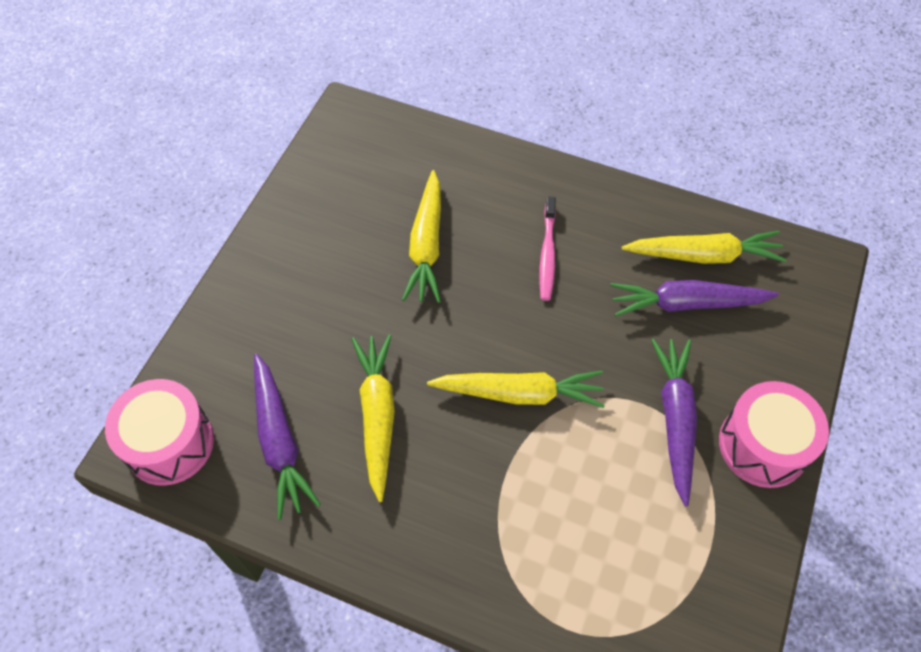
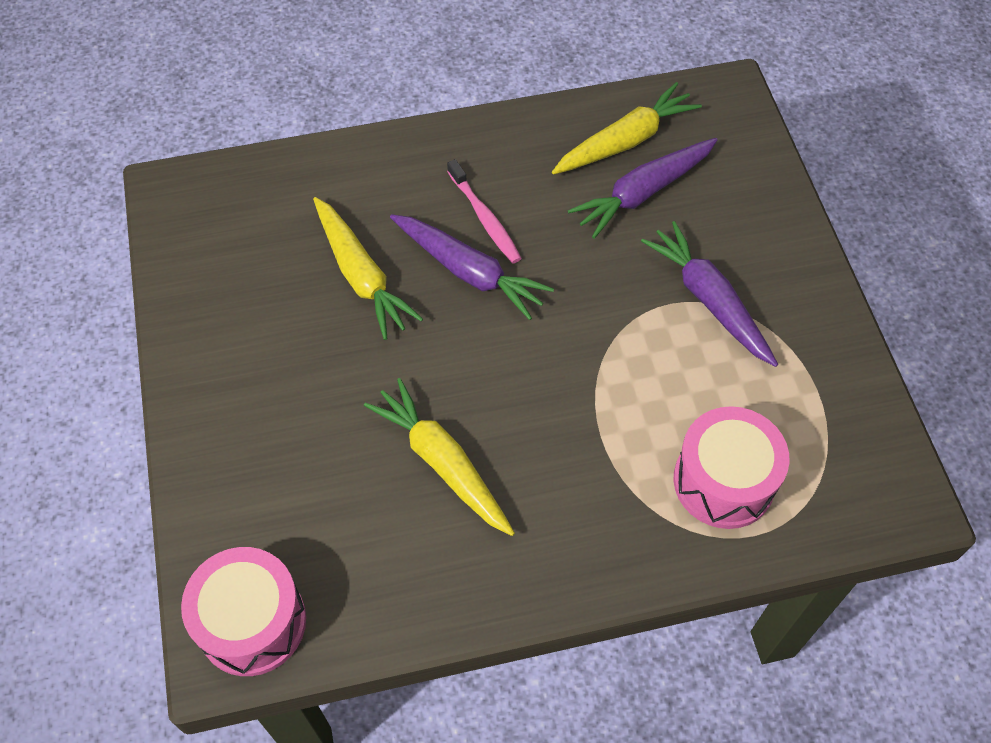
camera: 35 degrees left, 0 degrees up
purple carrot [254,353,321,520] -> purple carrot moved to [390,214,554,320]
yellow carrot [427,371,605,408] -> none
pink drum [719,381,829,488] -> pink drum moved to [674,406,789,529]

